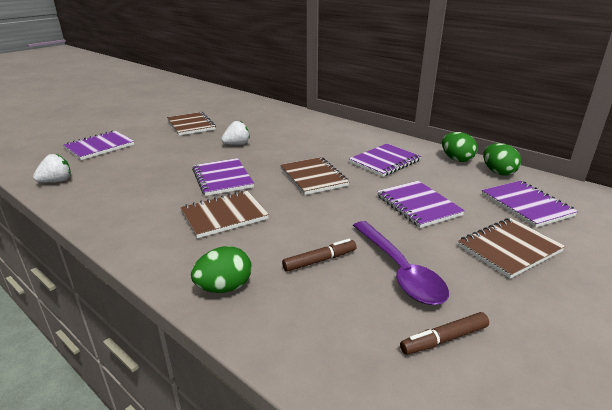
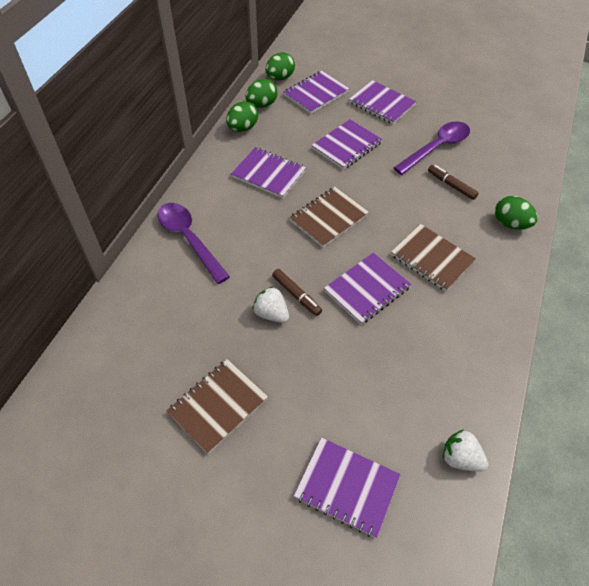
camera: 110 degrees left, 25 degrees up
brown marker [400,312,489,355] -> brown marker moved to [272,269,322,316]
brown notebook [458,218,565,279] -> purple notebook [349,80,417,124]
none -> purple spoon [158,203,230,284]
none -> green egg [266,52,295,80]

